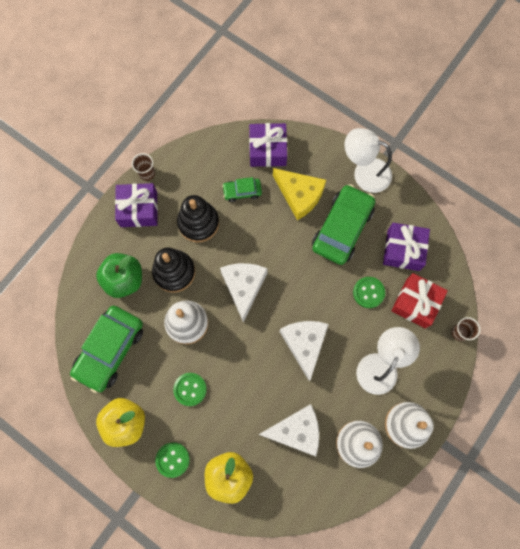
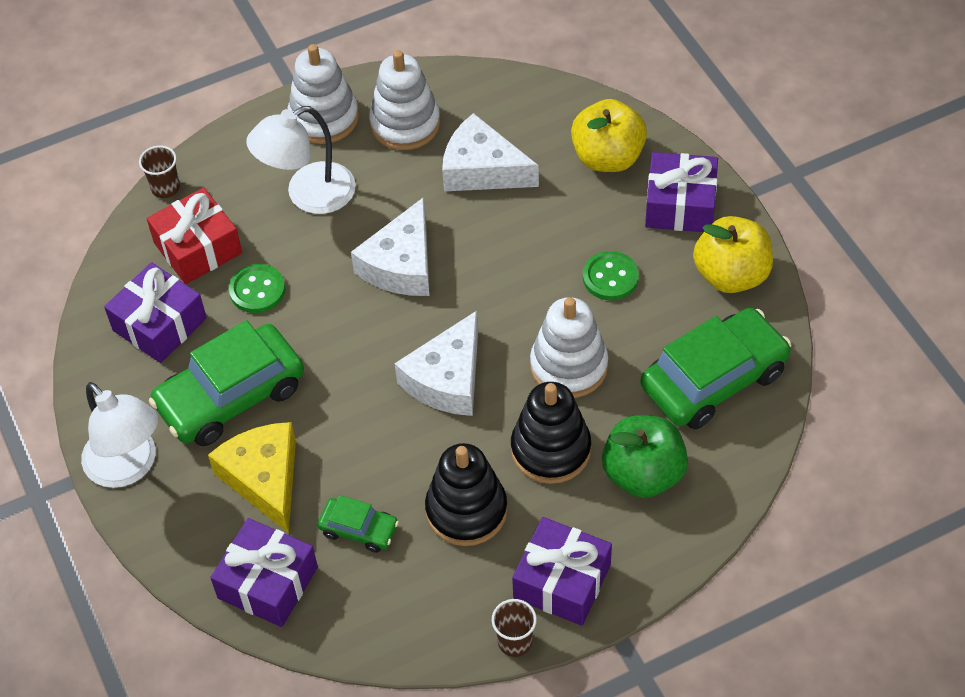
camera: 150 degrees left, 20 degrees down
green button [155,442,190,478] -> purple gift [645,152,718,232]

